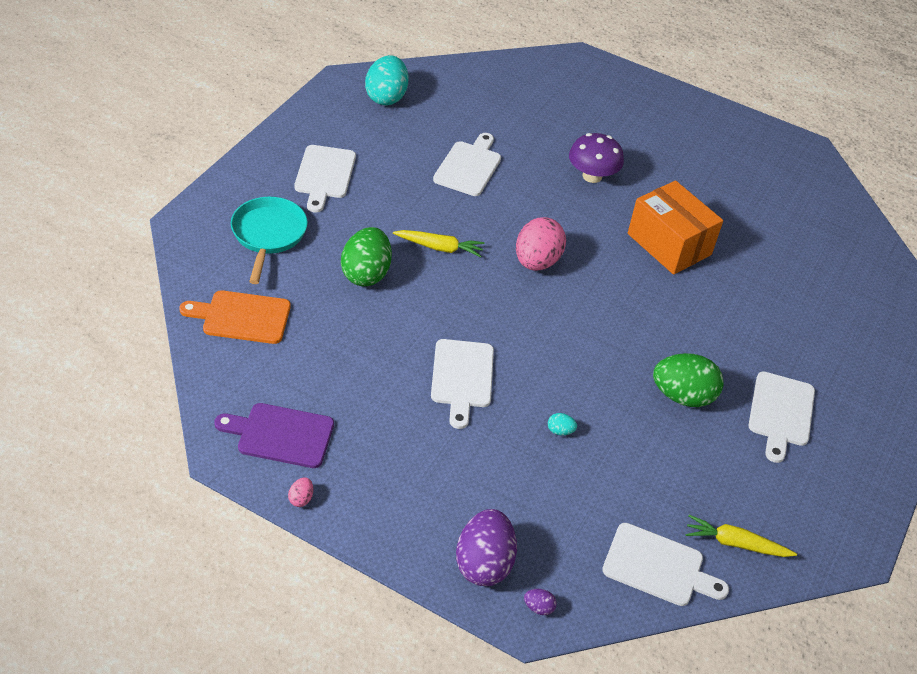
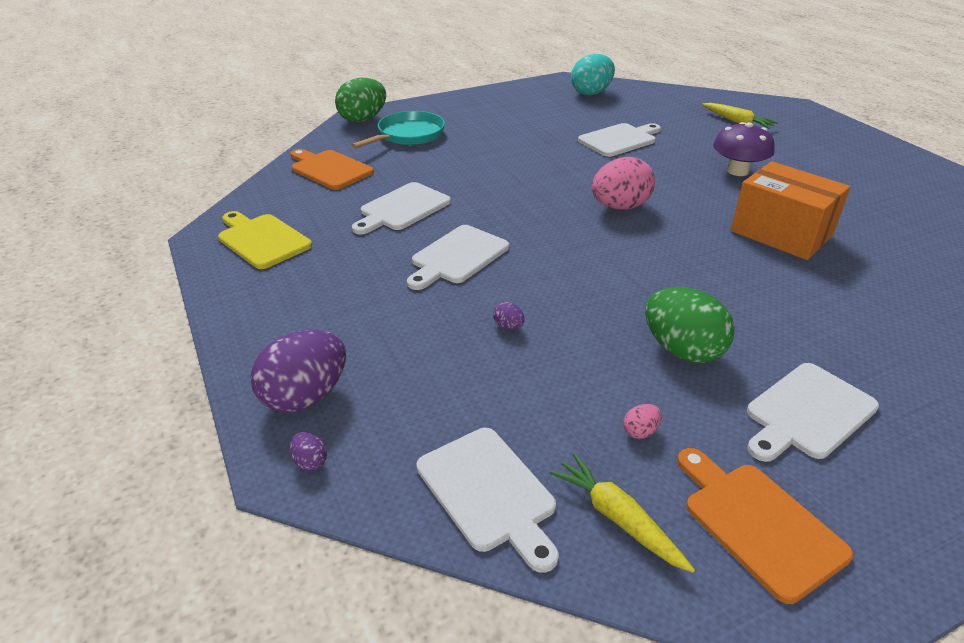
camera: 40 degrees right, 10 degrees down
purple cutting board [214,403,334,468] -> yellow cutting board [218,211,312,269]
pink egg [288,477,313,507] -> pink egg moved to [624,404,661,439]
white cutting board [294,145,356,213] -> white cutting board moved to [352,182,451,235]
green egg [341,227,392,286] -> green egg moved to [335,78,386,123]
yellow carrot [393,230,485,257] -> yellow carrot moved to [702,103,778,129]
turquoise egg [548,413,577,435] -> purple egg [493,302,525,330]
orange box [628,180,723,275] -> orange box turned 45 degrees counterclockwise [731,161,850,260]
none -> orange cutting board [677,448,853,604]

